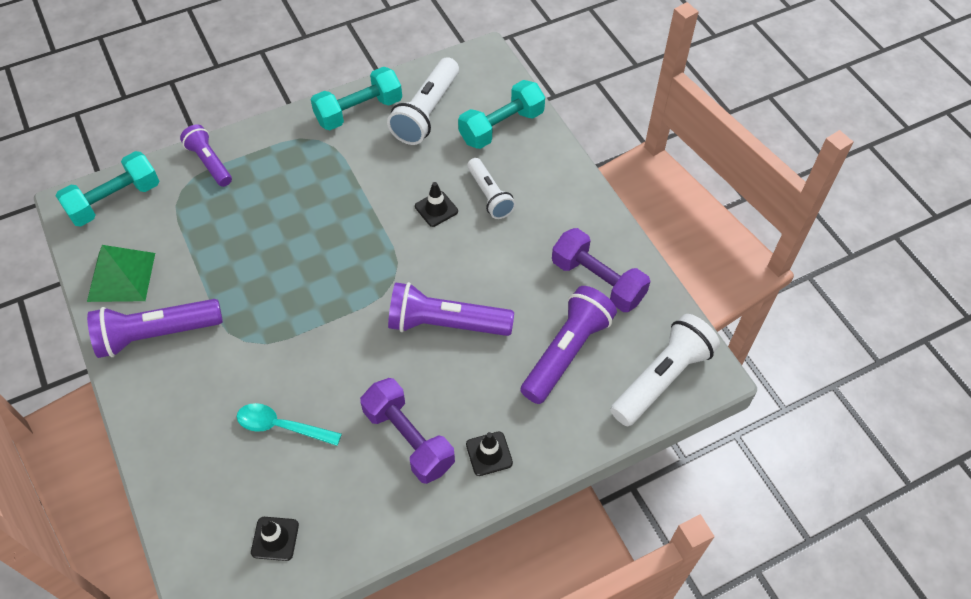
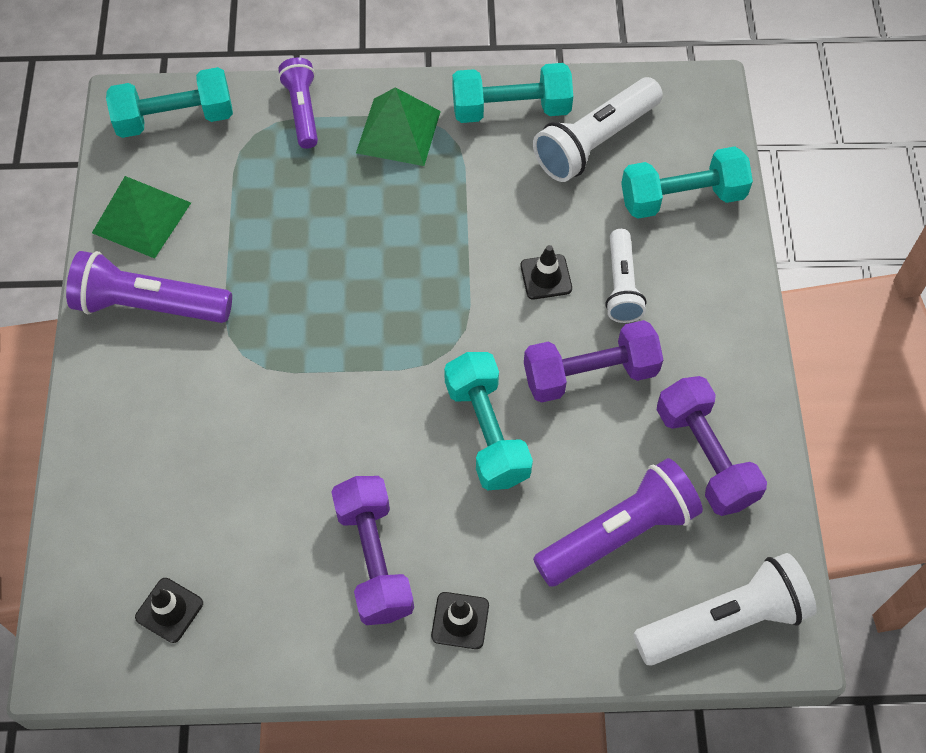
camera: 25 degrees right, 5 degrees up
turquoise spoon [237,403,342,446] -> none
purple flashlight [388,282,514,336] -> turquoise dumbbell [444,352,533,490]
none -> green pyramid [356,87,441,166]
none -> purple dumbbell [524,320,663,403]

